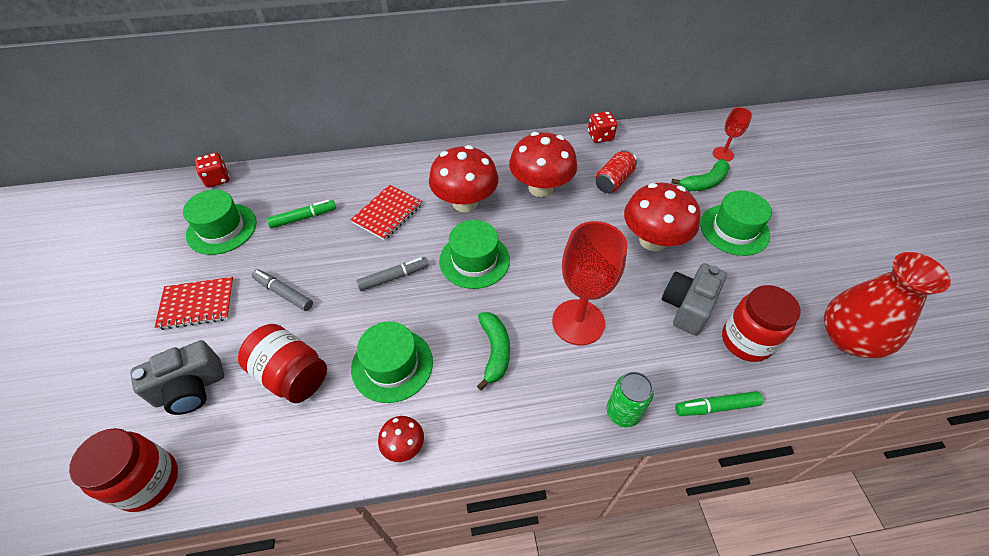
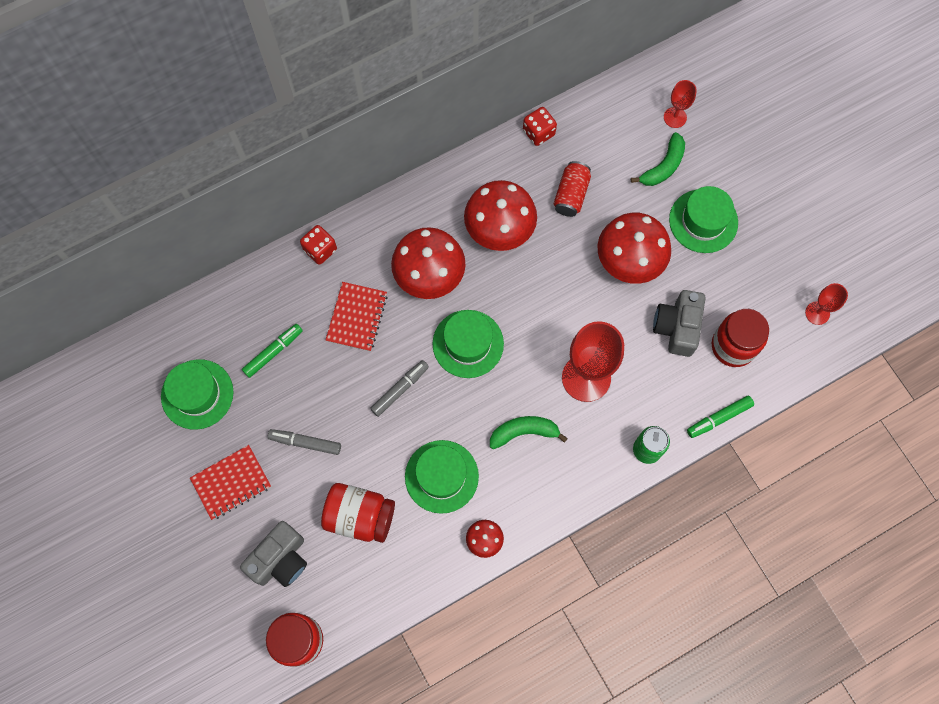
camera: 20 degrees left, 20 degrees up
red dice [195,152,230,188] -> red dice moved to [300,225,337,265]
green banana [477,312,510,390] -> green banana turned 75 degrees counterclockwise [490,416,568,449]
red vase [824,252,951,359] -> red goblet [805,283,848,325]

